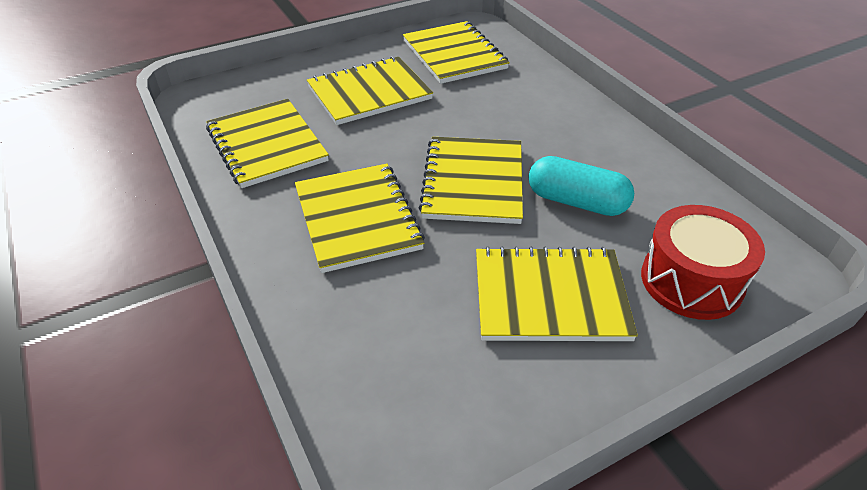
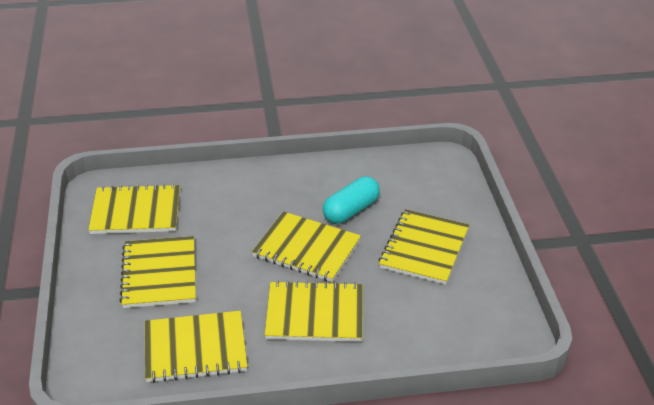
camera: 70 degrees left, 5 degrees down
red drum [641,205,765,320] -> none

